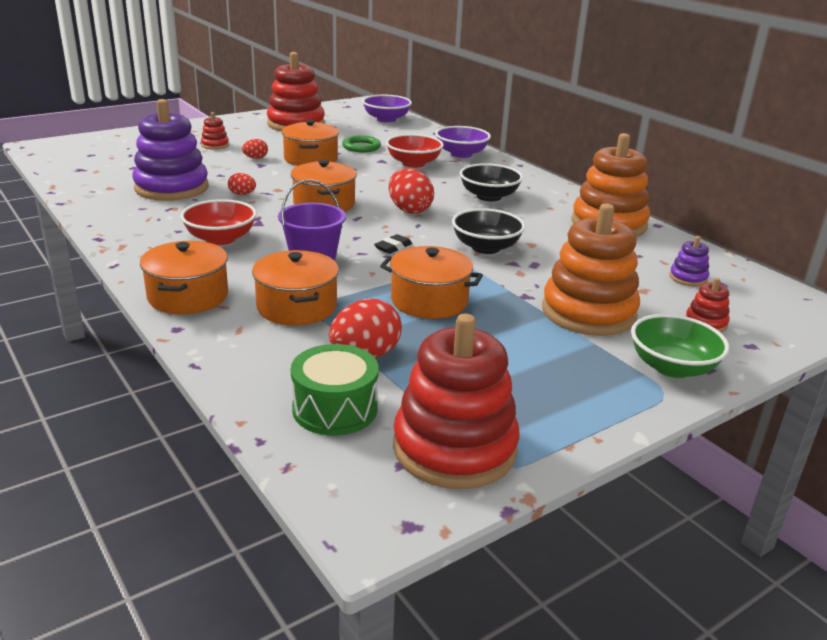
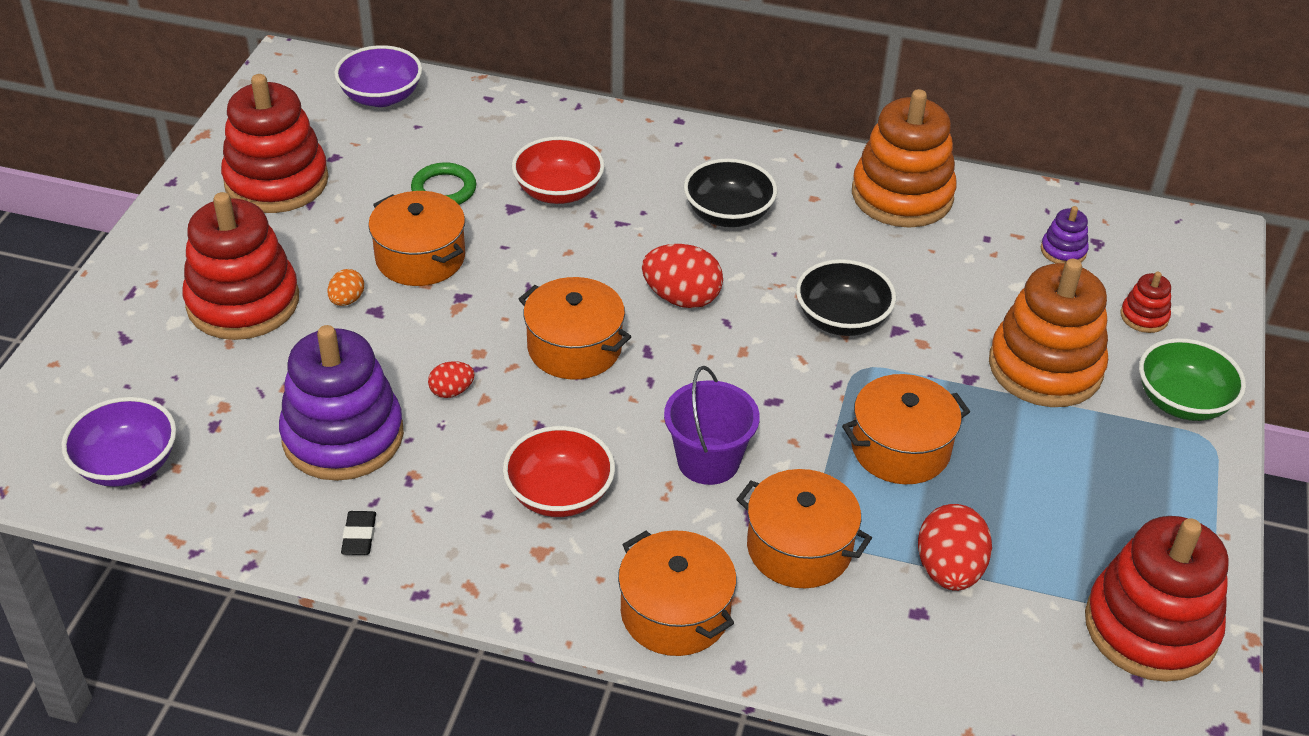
camera: 40 degrees left, 15 degrees up
red stacking toy [201,112,229,150] -> red stacking toy [183,192,299,340], size x2.30
red egg [242,139,268,159] -> orange egg [327,269,364,306]
green drum [291,344,379,436] -> none
black eraser [374,234,412,254] -> black eraser moved to [341,511,376,555]
purple bowl [435,126,491,158] -> purple bowl moved to [61,397,176,487]

